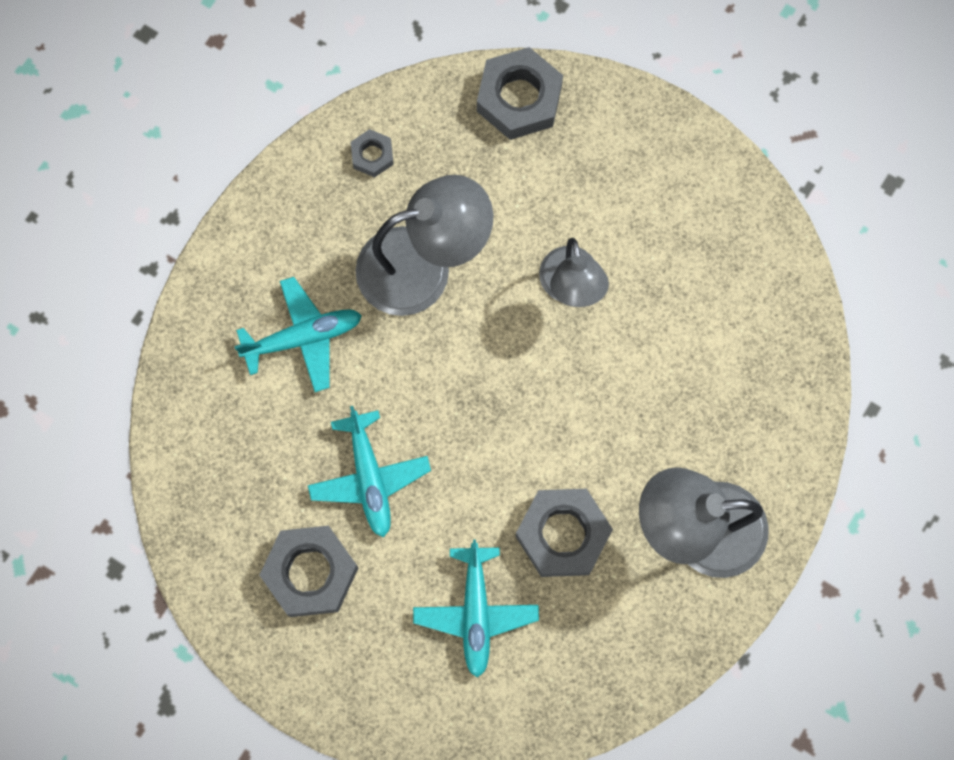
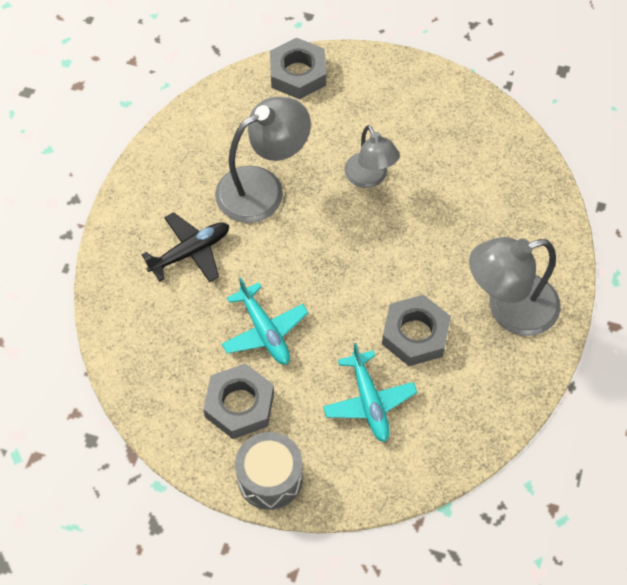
camera: 15 degrees left, 15 degrees down
turquoise plane [234,277,362,392] -> black plane [142,212,229,282]
grey nut [351,129,394,177] -> none
none -> grey drum [235,432,303,510]

